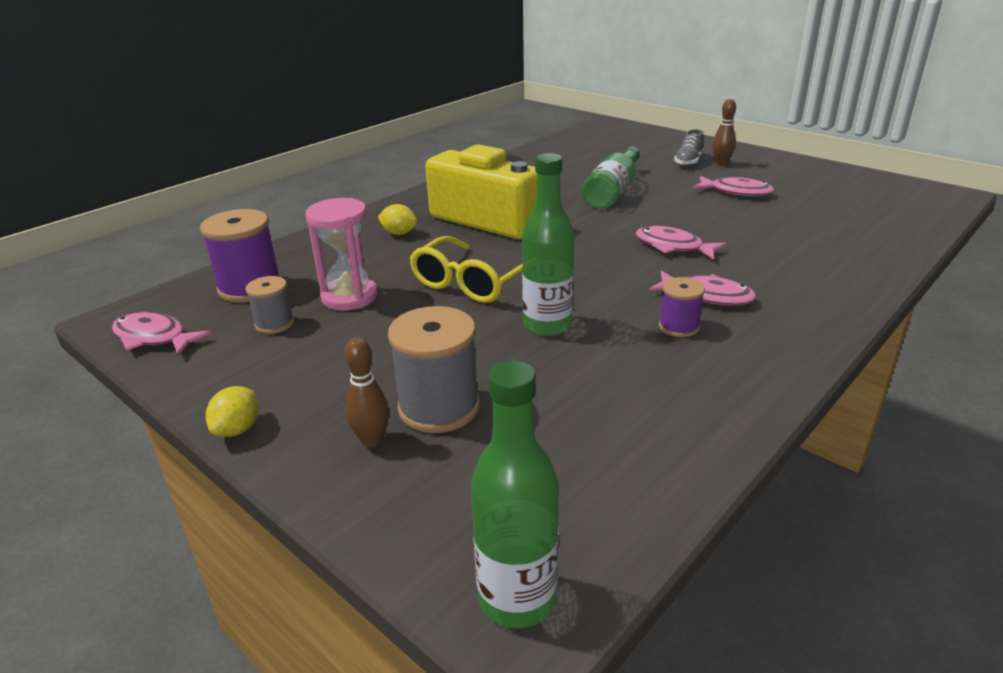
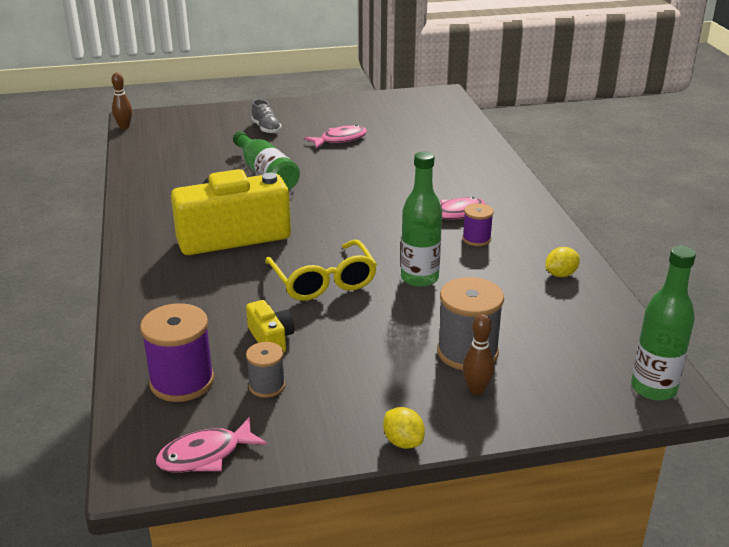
camera: 55 degrees left, 0 degrees up
pink hourglass [305,198,378,310] -> yellow camera [246,300,295,353]
yellow lemon [378,204,418,235] -> yellow lemon moved to [546,247,580,277]
pink fish [636,226,727,260] -> none
brown bowling pin [713,99,736,165] -> brown bowling pin moved to [111,73,132,129]

